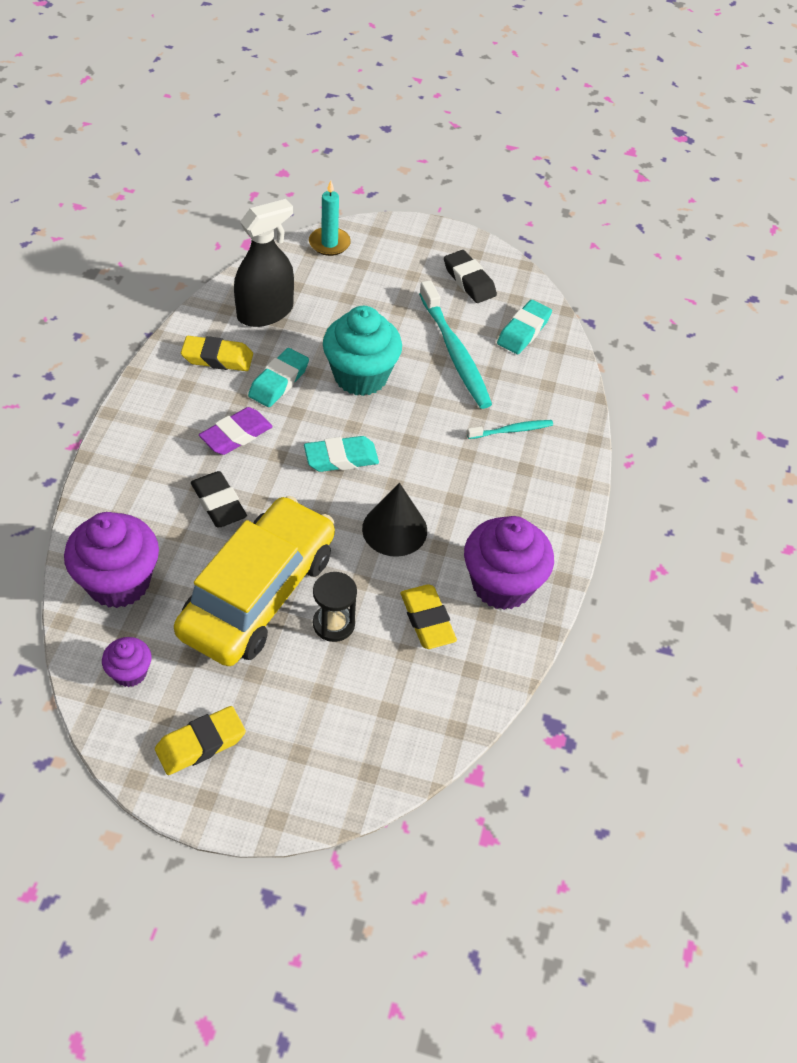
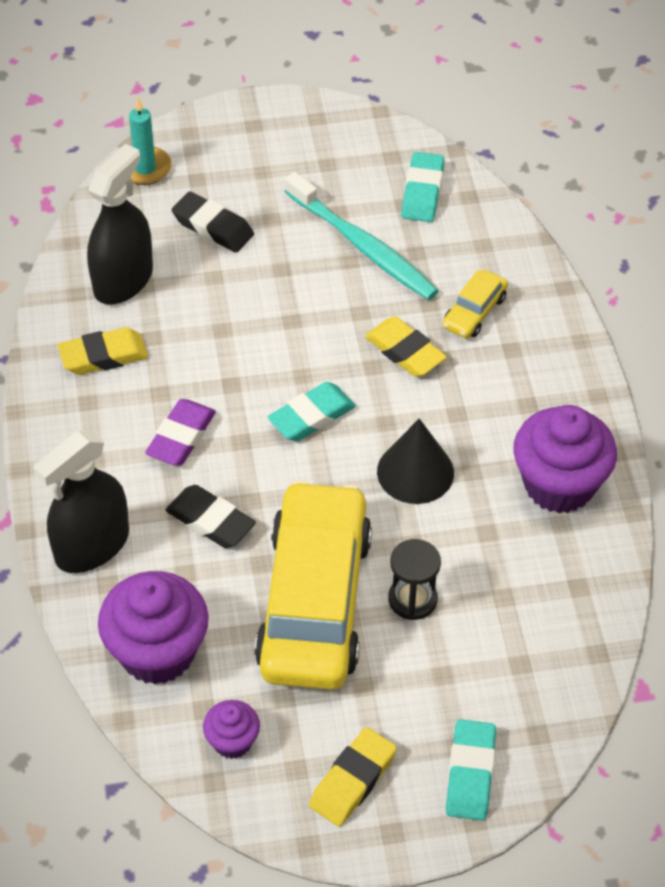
camera: 20 degrees left, 0 degrees up
turquoise eraser [248,348,309,407] -> turquoise eraser moved to [446,719,496,821]
turquoise cupcake [323,306,402,396] -> none
yellow eraser [401,585,457,649] -> yellow eraser moved to [365,317,447,377]
black eraser [444,250,497,303] -> black eraser moved to [172,191,254,253]
turquoise toothbrush [467,420,553,439] -> yellow car [442,270,508,339]
none -> black spray bottle [33,431,129,573]

